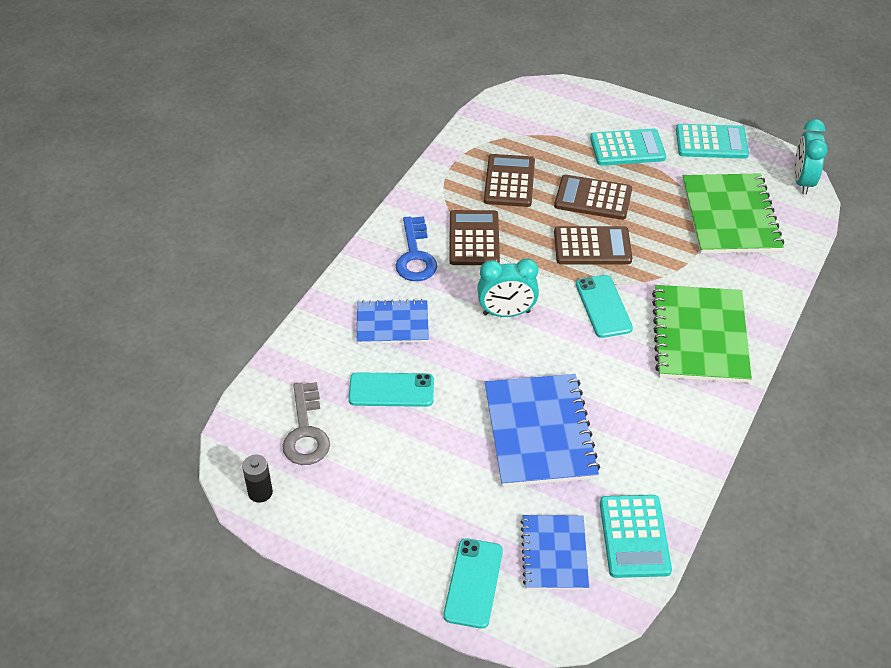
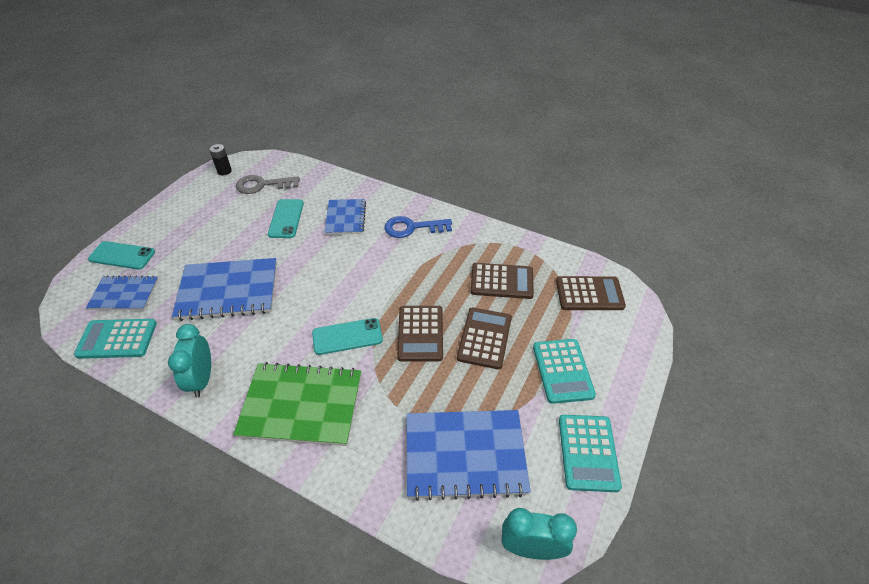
camera: 90 degrees right, 0 degrees up
brown calculator [449,210,500,265] -> brown calculator moved to [556,276,626,310]
turquoise clock [477,258,539,317] -> turquoise clock moved to [168,324,211,397]
green notebook [682,173,784,254] -> blue notebook [407,410,531,501]

